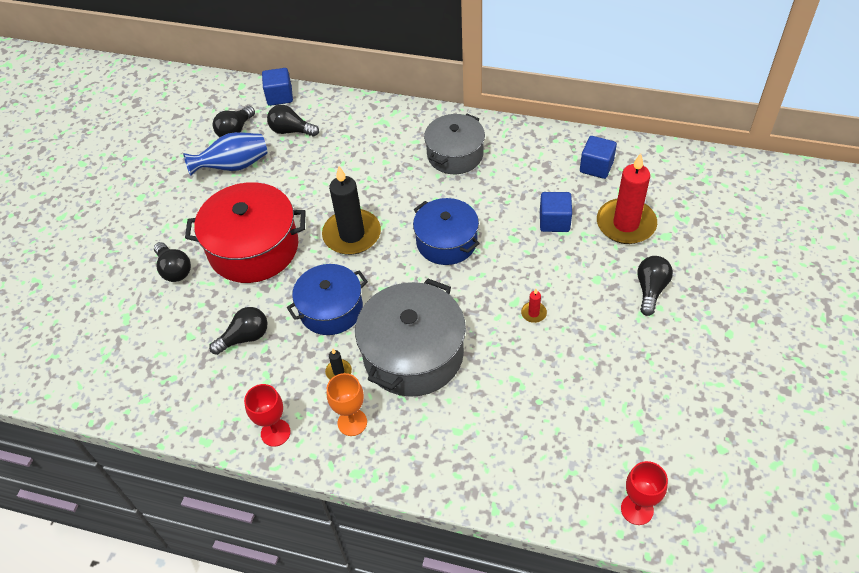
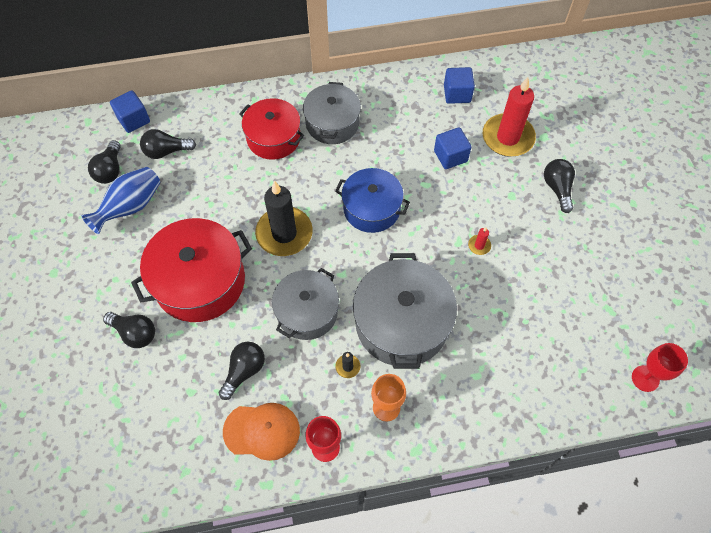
camera: 30 degrees left, 10 degrees up
blue pot [287,264,368,335] -> grey pot [272,268,339,340]
none -> orange cap [223,403,300,461]
none -> red pot [239,98,304,160]

